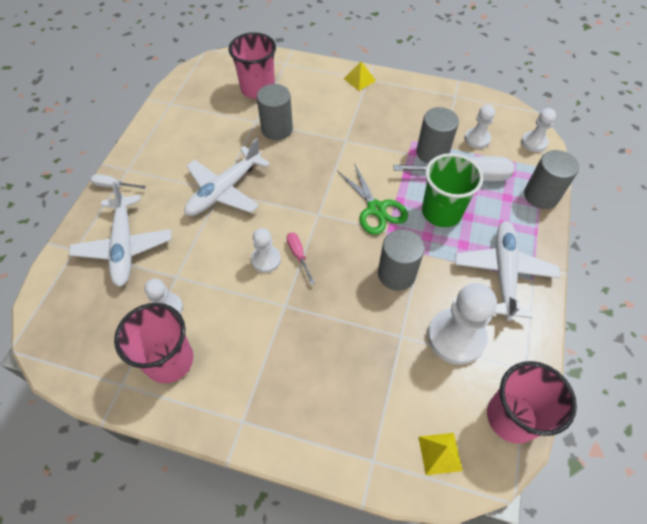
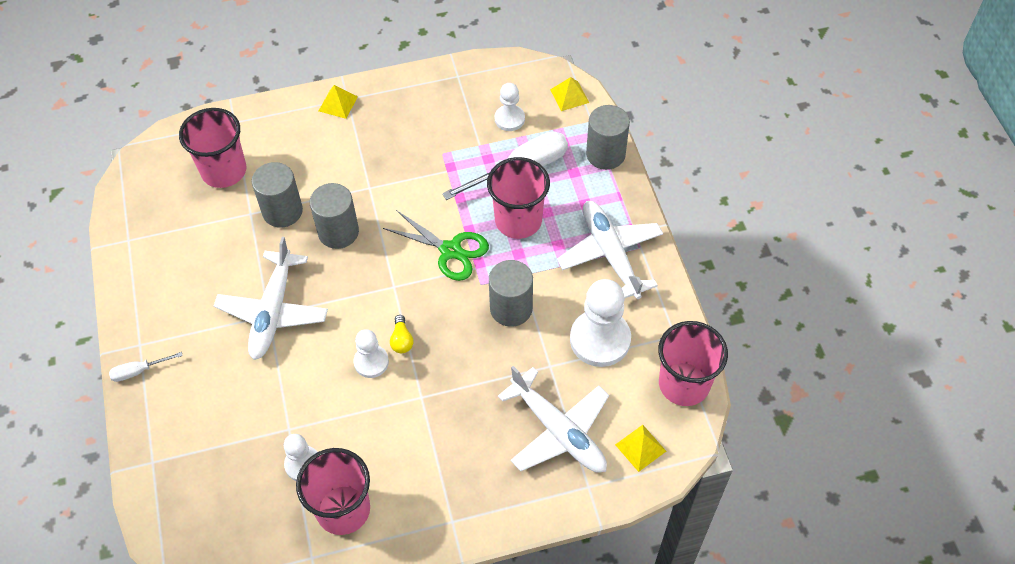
camera: 30 degrees left, 0 degrees up
white plane [69,182,172,287] -> white plane moved to [498,366,609,473]
pink screwdriver [287,233,315,284] -> yellow light bulb [390,315,413,353]
grey cylinder [416,107,459,163] -> grey cylinder moved to [310,183,359,249]
green cup [422,153,483,227] -> pink cup [487,157,550,239]
white pawn [521,108,556,152] -> yellow pyramid [550,77,589,111]

